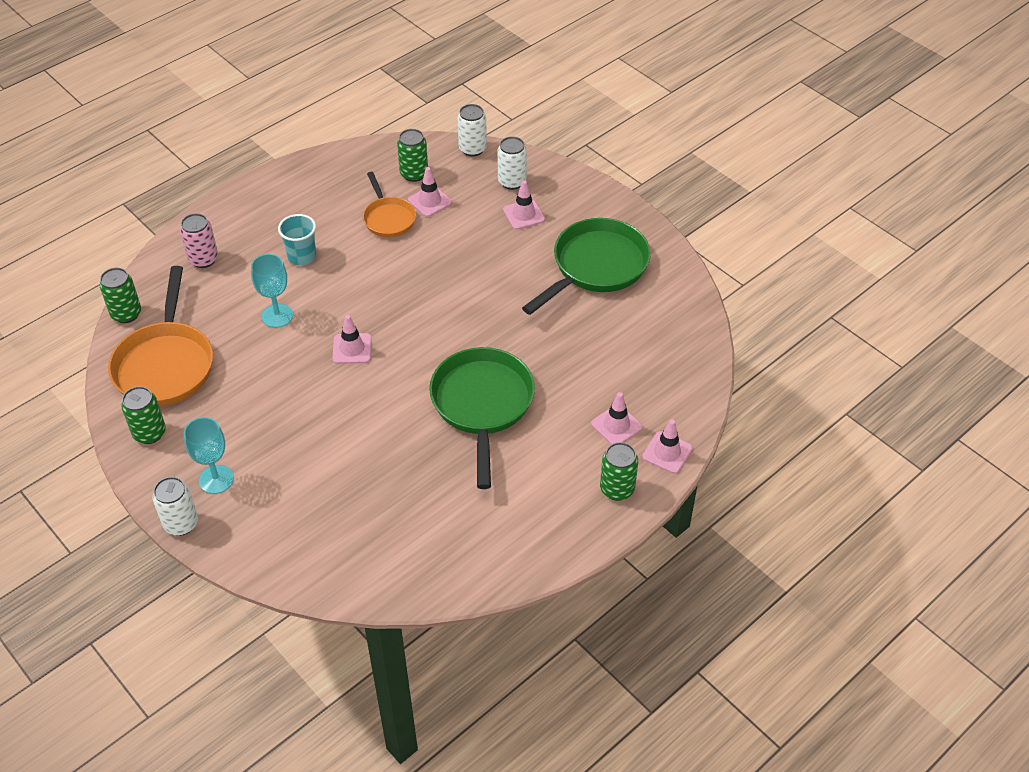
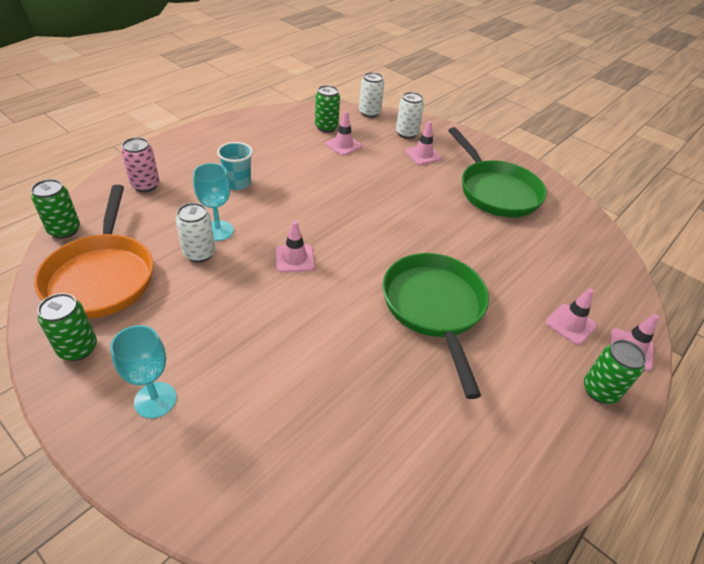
camera: 10 degrees left, 5 degrees down
white can [153,477,198,536] -> white can moved to [176,203,215,262]
orange pan [363,172,416,237] -> none
green pan [522,218,651,315] -> green pan turned 120 degrees clockwise [448,127,547,218]

